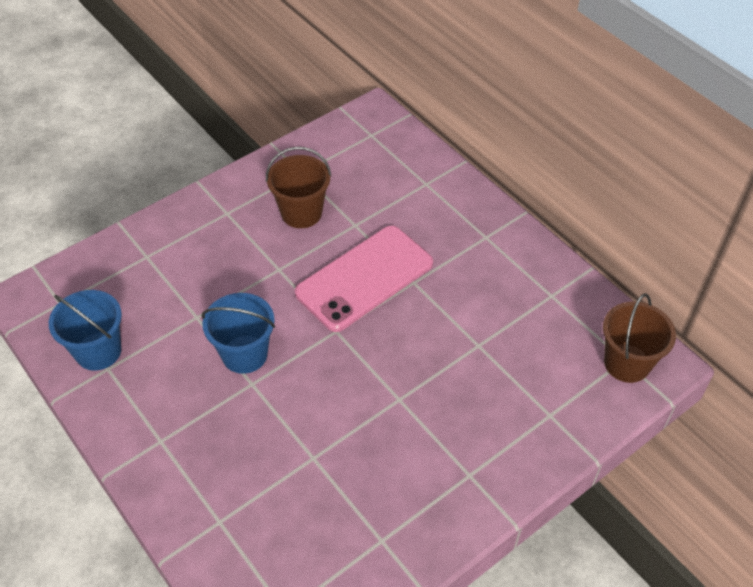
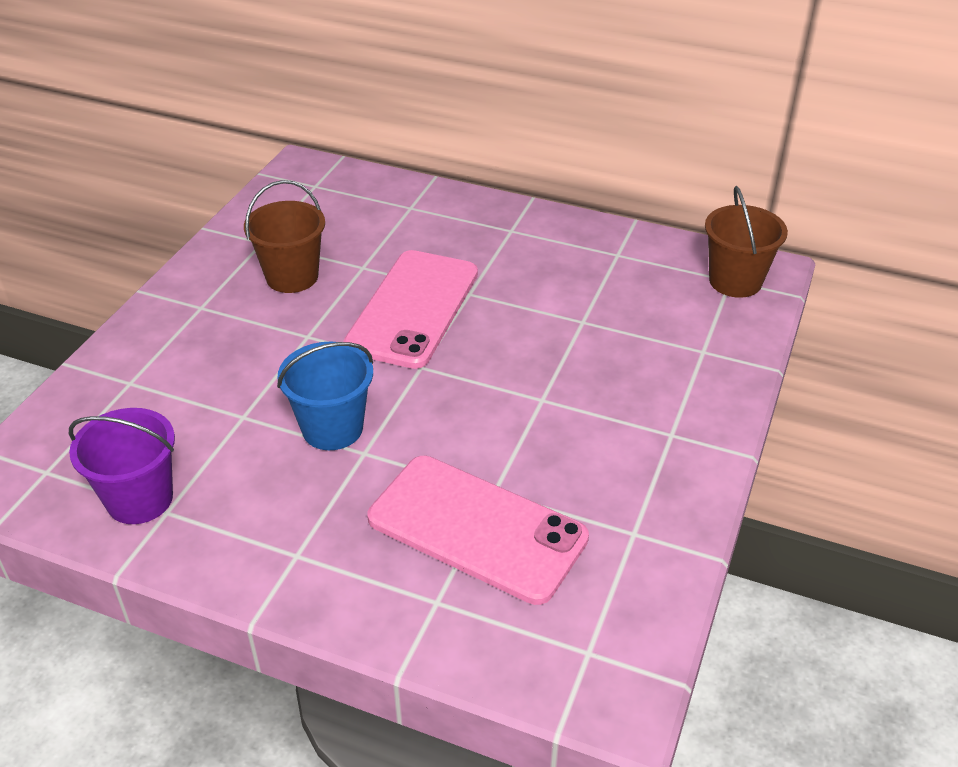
camera: 30 degrees left, 10 degrees down
blue bucket [49,290,122,371] -> purple bucket [69,408,175,524]
none -> pink phone [367,456,589,605]

